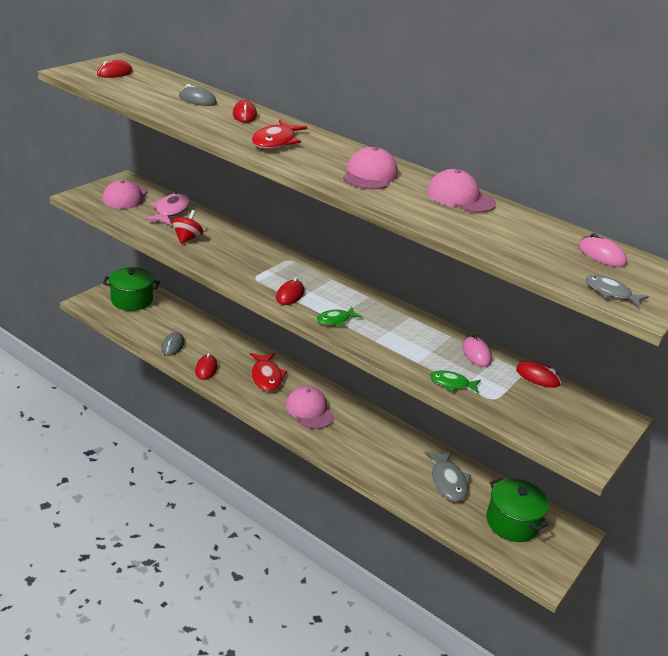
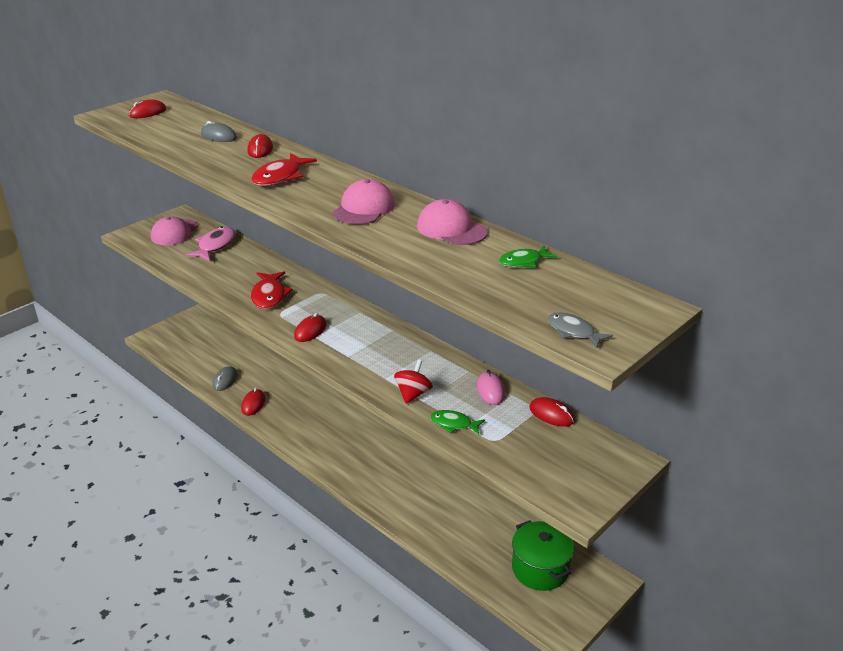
camera: 10 degrees right, 0 degrees up
green pot [103,267,160,311] -> none
red spinning top [172,210,203,244] -> red spinning top moved to [394,359,433,404]
red fish [250,352,287,391] -> red fish moved to [251,271,293,309]
pink cap [286,386,334,429] -> none
green fish [317,307,362,326] -> green fish moved to [499,246,557,267]
grey fish [424,451,471,501] -> none
pink mouse [578,233,627,267] -> none

